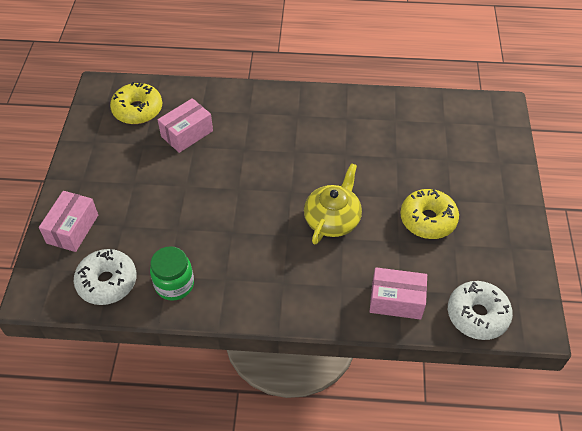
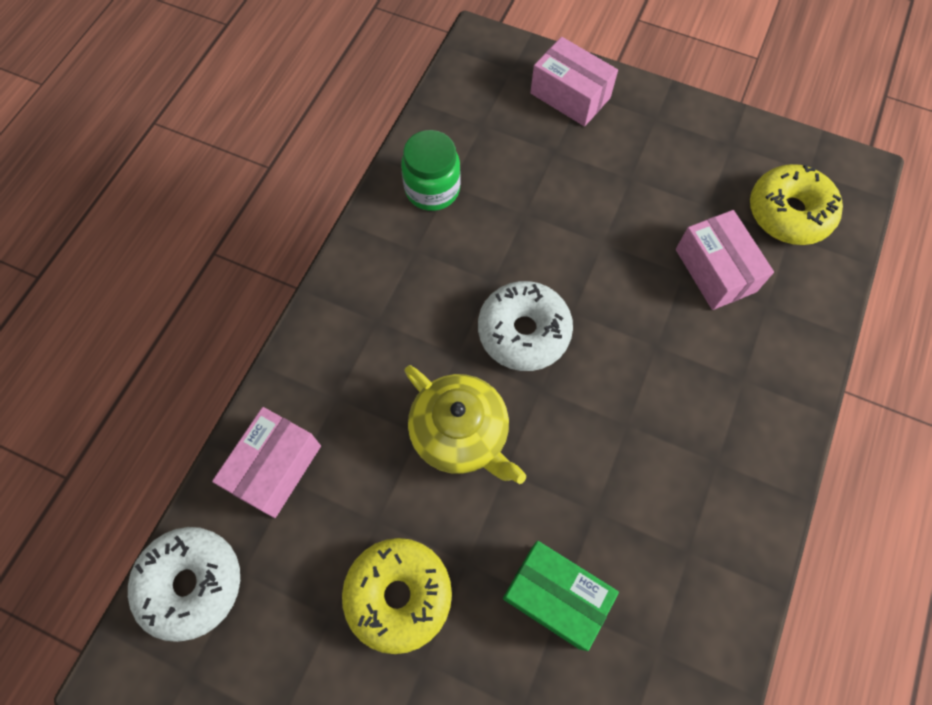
camera: 110 degrees right, 15 degrees up
white donut [74,249,137,305] -> white donut moved to [478,281,573,371]
none -> green box [503,541,619,651]

